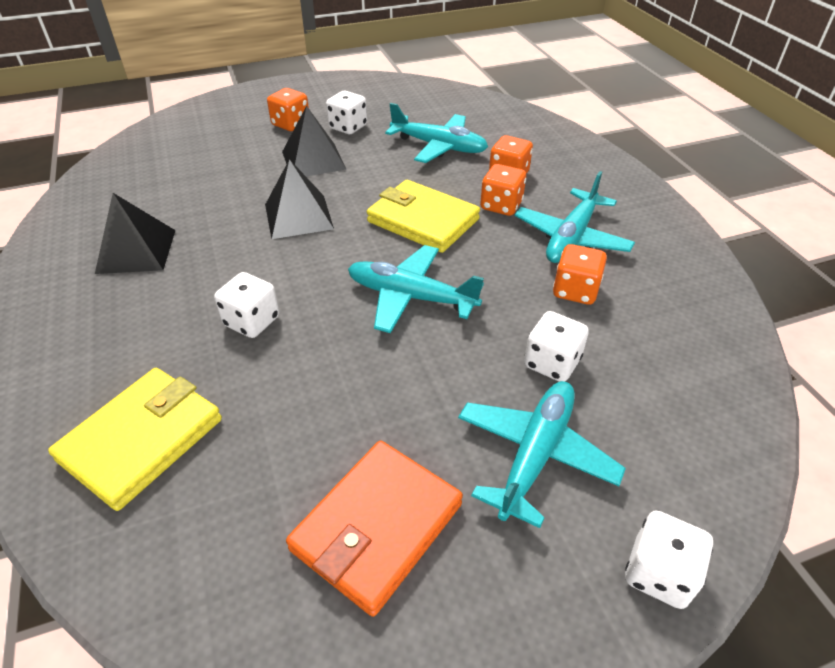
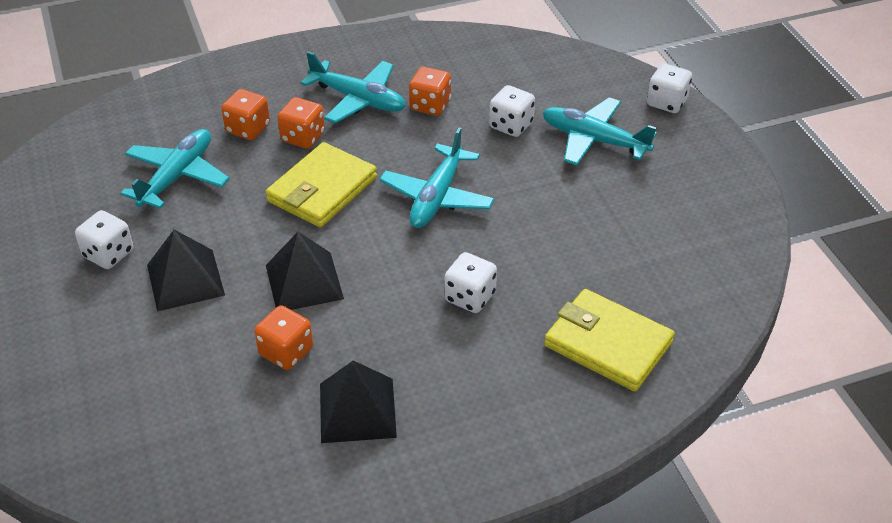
camera: 90 degrees left, 0 degrees up
orange dice [267,88,309,131] -> orange dice moved to [254,305,313,370]
orange wallet [286,440,463,617] -> none

